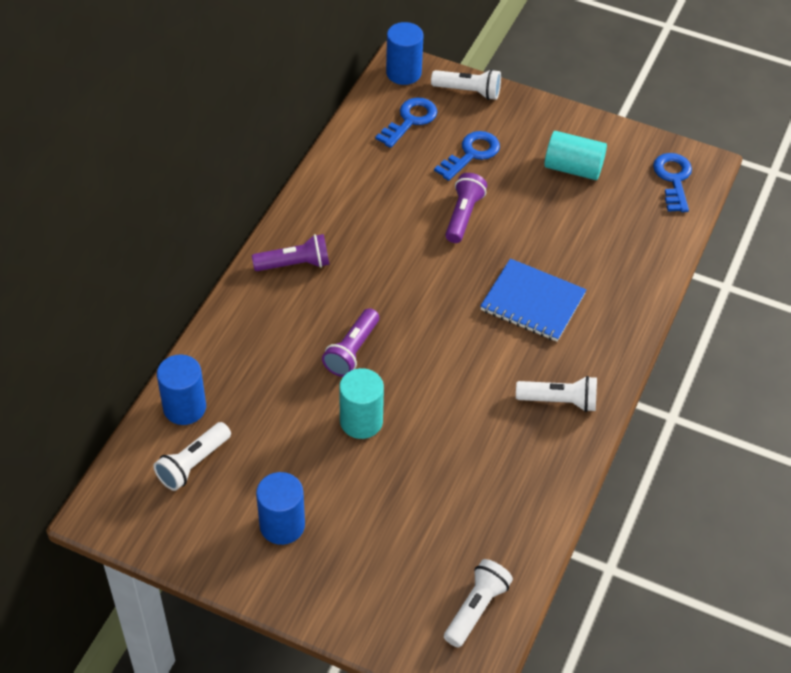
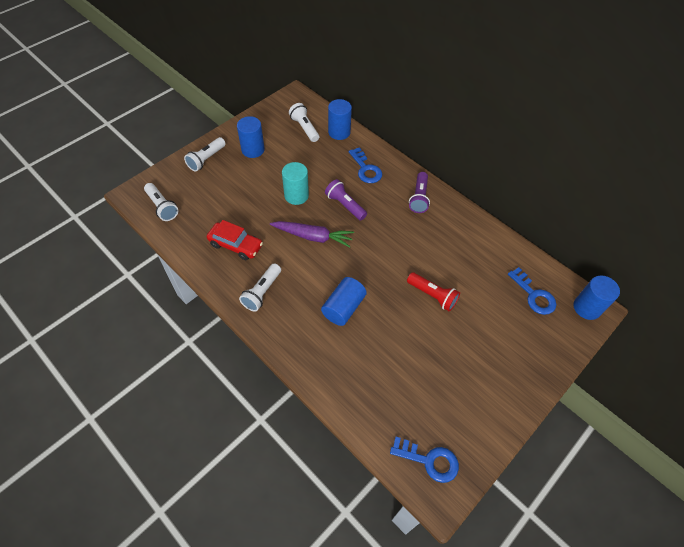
camera: 110 degrees right, 5 degrees up
white flashlight [431,69,501,100] -> white flashlight moved to [184,137,226,172]
blue key [434,131,500,181] -> blue key moved to [349,147,382,183]
purple flashlight [445,173,487,243] -> red flashlight [407,272,460,311]
blue notebook [480,258,587,342] -> blue cylinder [321,277,367,326]
turquoise cylinder [544,131,607,180] -> none
none -> red car [207,220,263,260]
none -> purple carrot [270,221,354,248]

